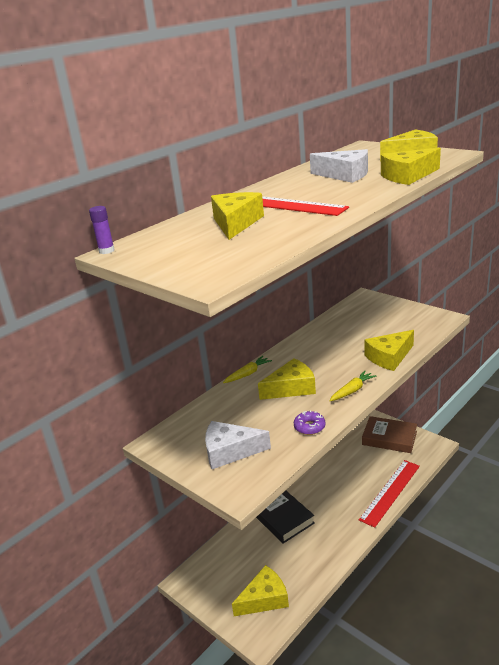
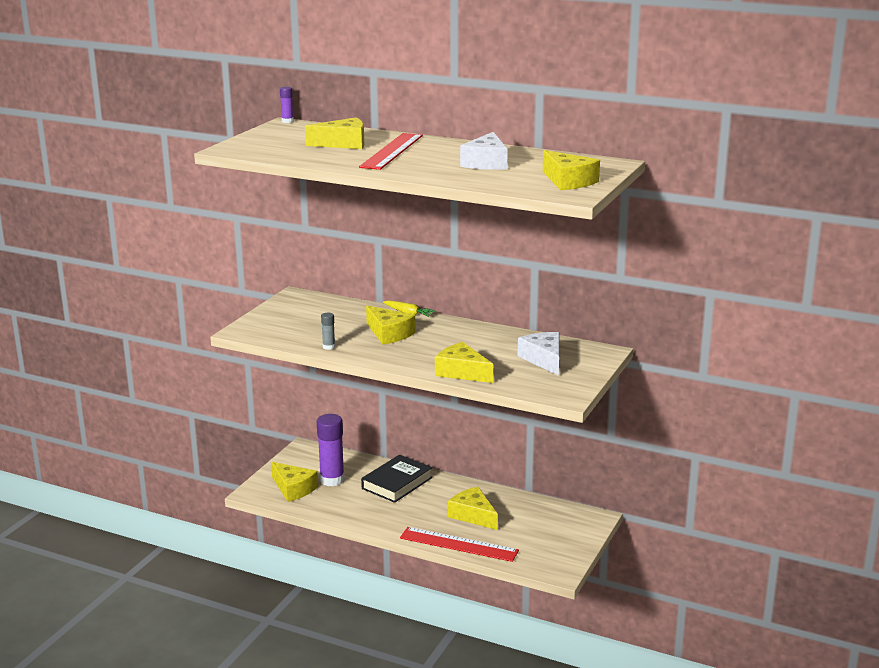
camera: 70 degrees right, 5 degrees down
white cheese [205,421,271,469] -> white cheese moved to [518,332,560,376]
purple donut [294,410,325,435] -> grey glue stick [321,313,335,350]
yellow carrot [329,371,376,401] -> none
brown book [362,416,417,453] -> none
yellow cheese [381,147,441,185] -> yellow cheese moved to [448,487,498,530]
none -> purple glue stick [317,414,345,486]

